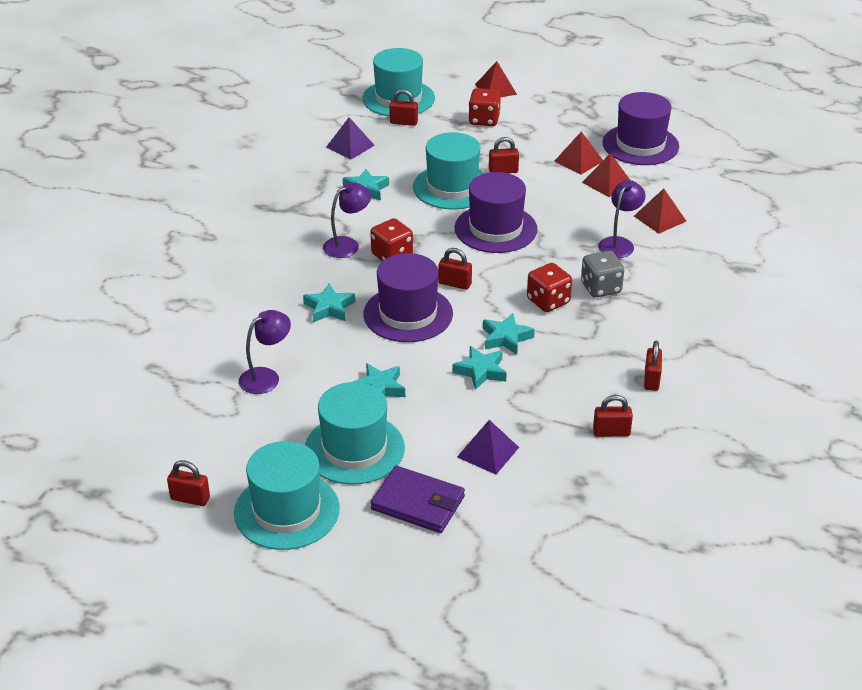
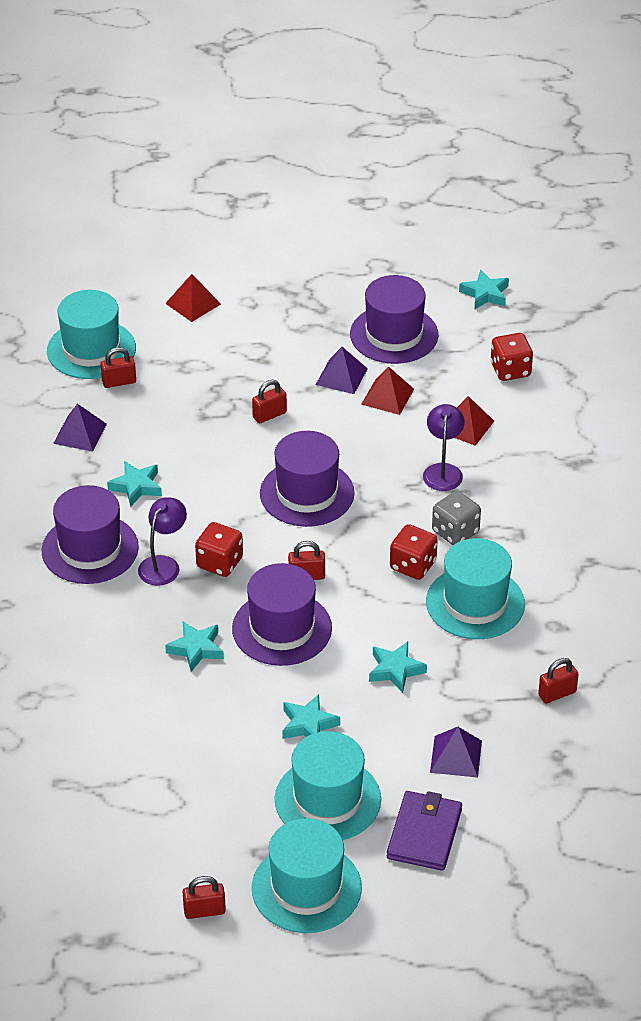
camera: 25 degrees left, 5 degrees up
purple lamp [239,310,291,394] -> none
purple wallet [371,466,465,533] -> purple wallet turned 75 degrees counterclockwise [387,791,462,871]
turquoise hat [413,132,485,210] -> turquoise hat moved to [426,538,525,639]
red dice [468,88,501,126] -> red dice moved to [490,333,533,381]
turquoise star [483,313,535,355] -> turquoise star moved to [459,270,509,309]
red pyramid [555,131,603,174] -> purple pyramid [316,347,368,394]
red padlock [644,341,662,391] -> none
none -> purple hat [42,485,139,584]

